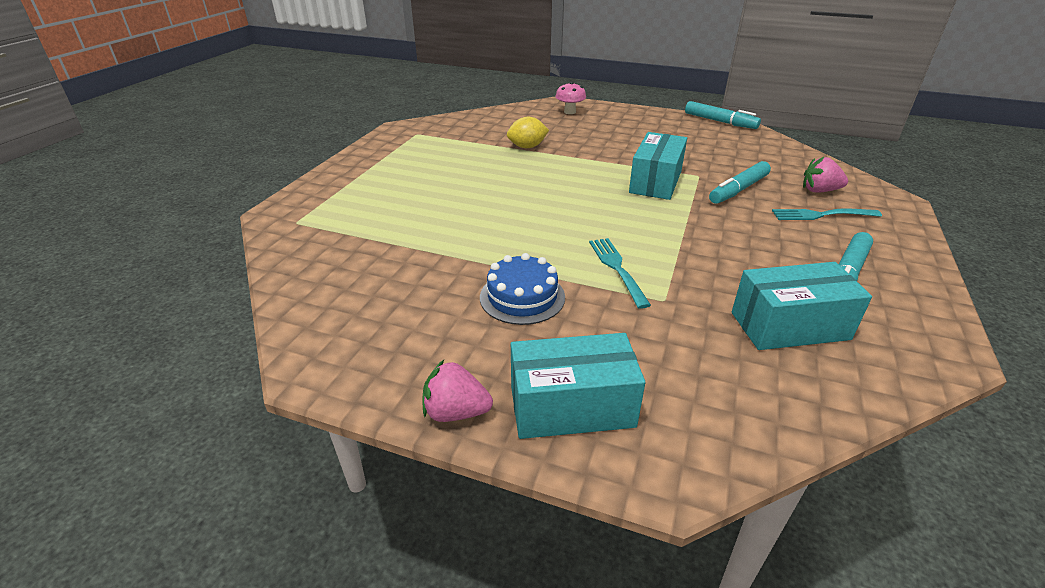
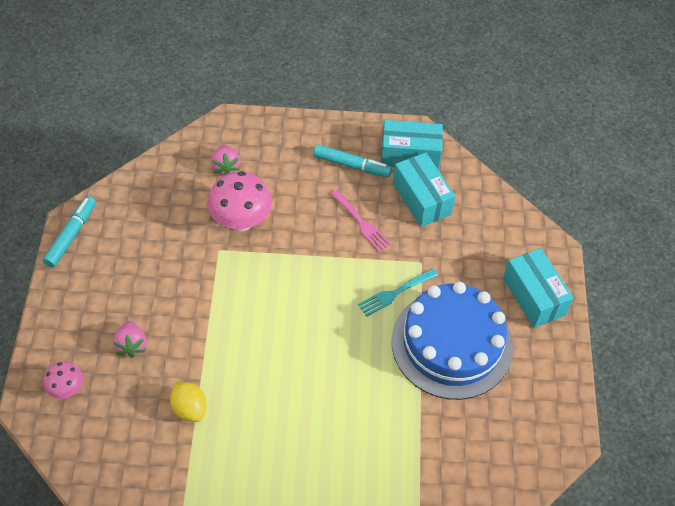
camera: 110 degrees left, 20 degrees up
pink strawberry [422,360,493,422] -> pink strawberry moved to [113,321,147,358]
blue cake [480,253,565,325] -> blue cake [392,282,513,400], size x2.01
turquoise box [629,132,687,200] -> turquoise box moved to [381,120,443,170]
turquoise marker [709,161,771,204] -> pink mushroom [208,171,272,231]
turquoise fork [772,209,882,220] -> none
none -> pink fork [331,189,391,252]

